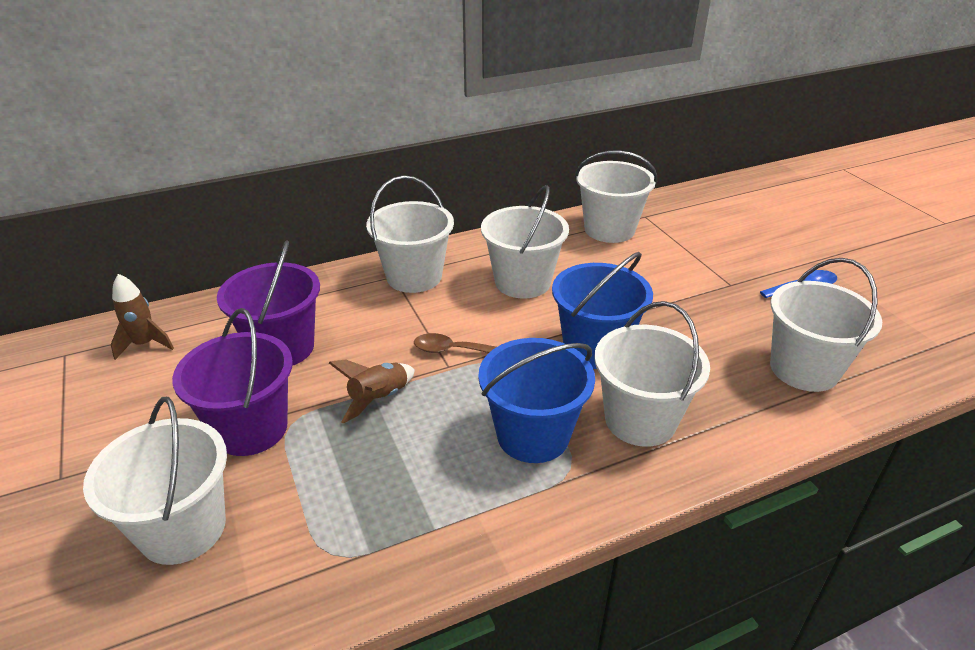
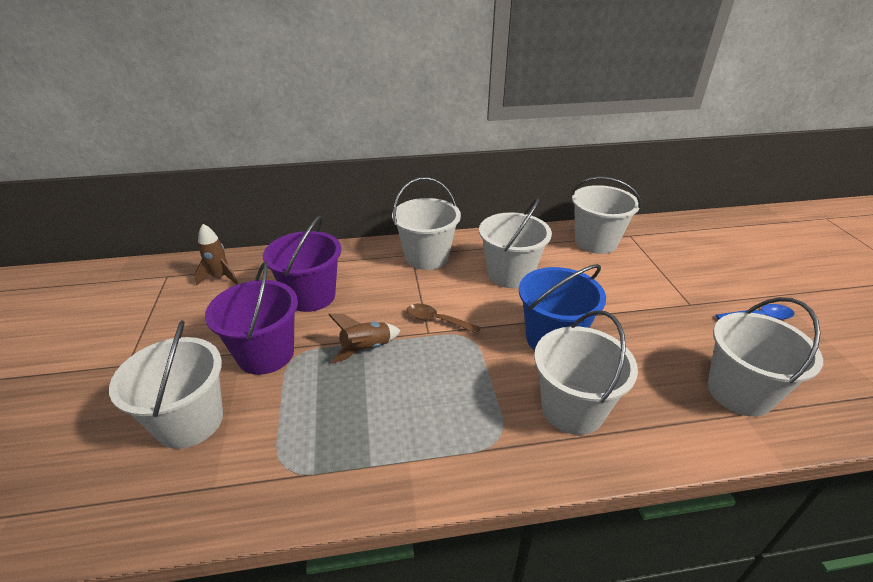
camera: 15 degrees right, 0 degrees up
blue bucket [478,338,595,463] -> none

